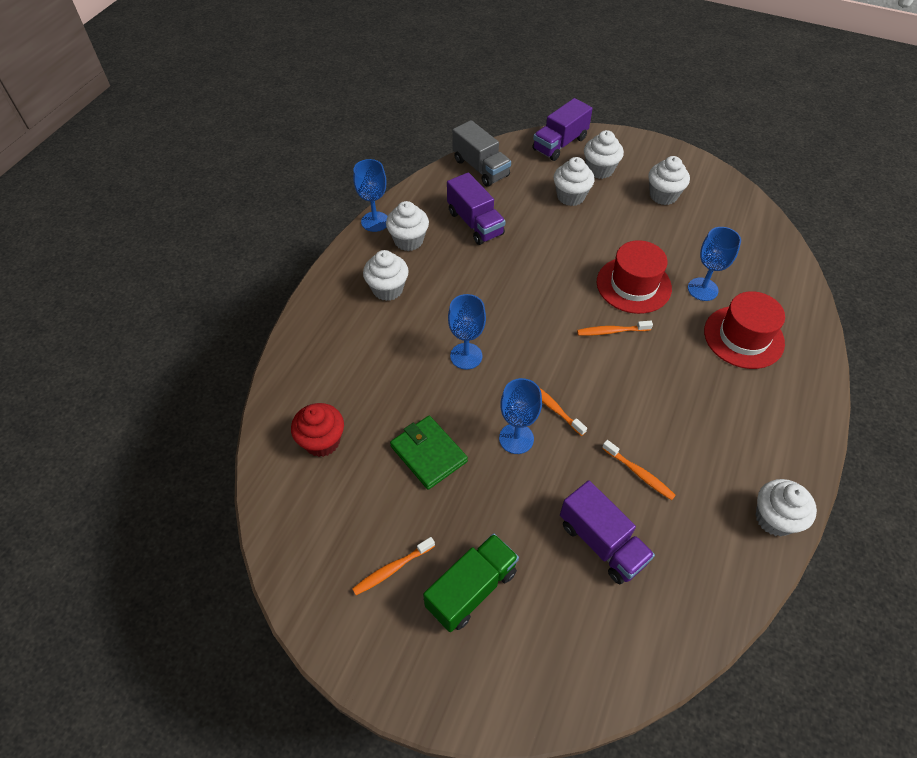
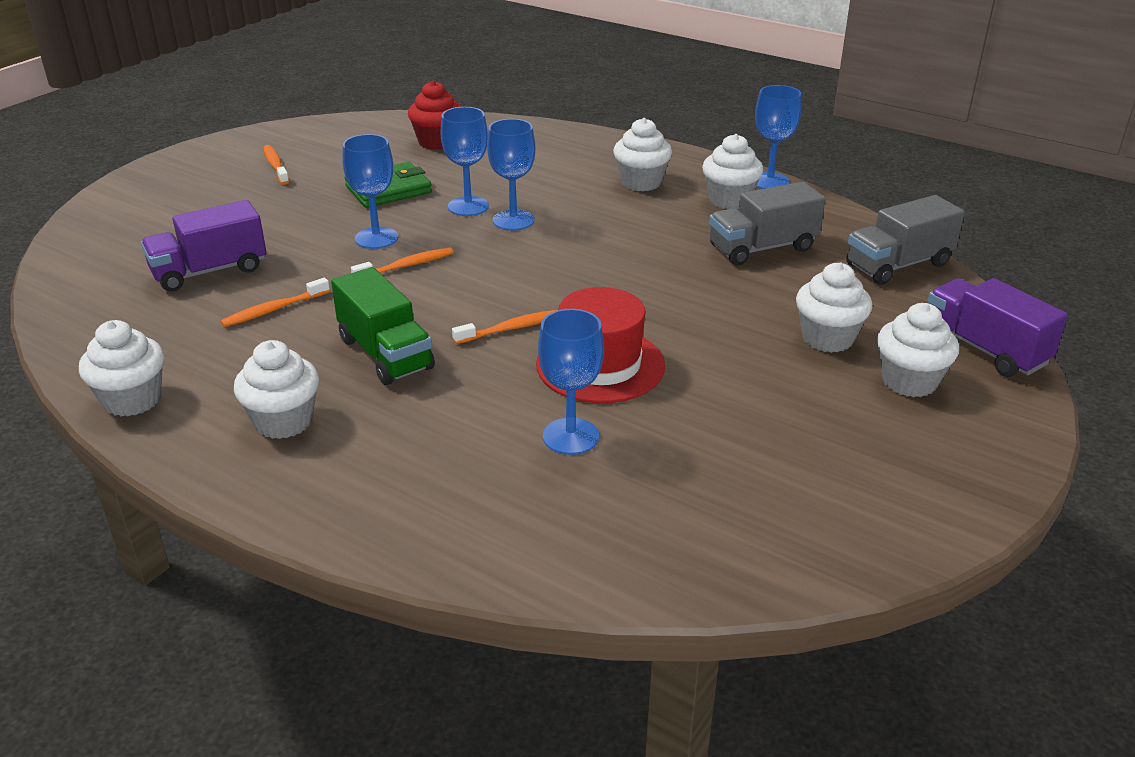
camera: 100 degrees right, 20 degrees down
green truck [423,533,519,632] -> green truck moved to [331,267,435,385]
purple truck [447,172,505,245] -> grey truck [709,182,825,265]
orange toothbrush [577,321,653,336] -> orange toothbrush turned 60 degrees clockwise [452,310,557,344]
white cupcake [648,156,690,205] -> white cupcake moved to [234,340,319,439]
red hat [704,291,785,369] -> none
none -> blue goblet [440,107,489,216]

